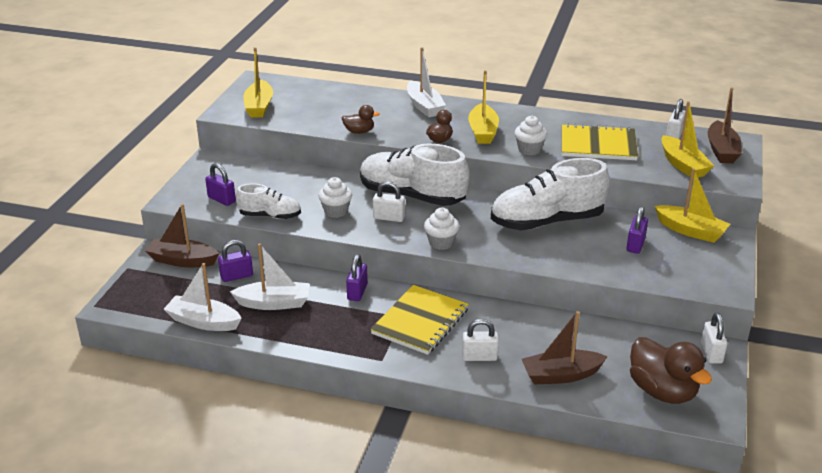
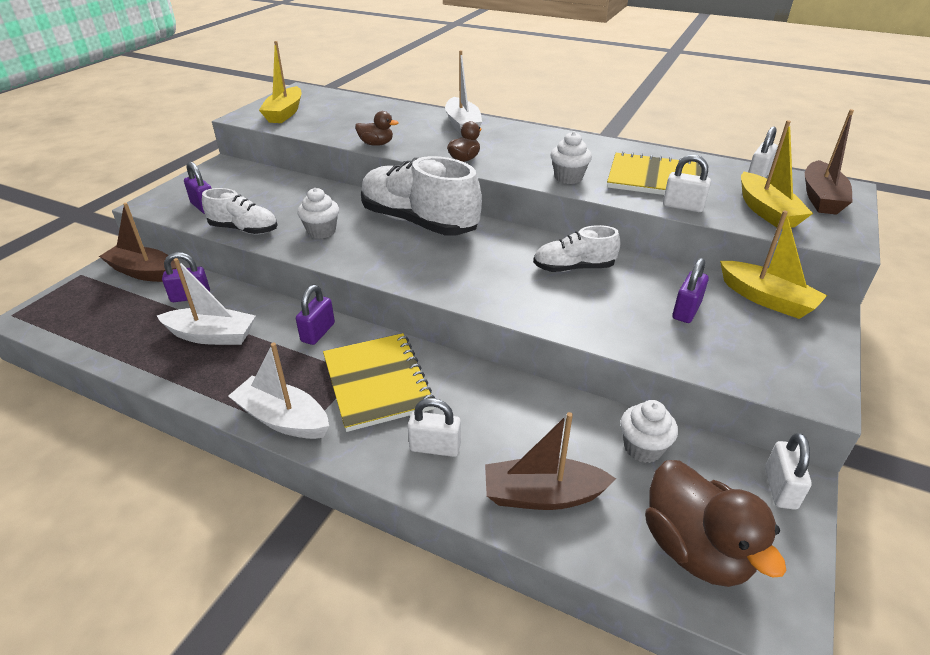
camera: 10 degrees right, 5 degrees up
white boat [164,263,242,331] -> white boat moved to [228,342,329,439]
yellow notebook [370,285,469,355] -> yellow notebook turned 60 degrees counterclockwise [323,333,436,432]
white padlock [373,181,405,222] -> white padlock moved to [663,155,711,212]
white cupcake [424,208,459,250] -> white cupcake moved to [620,400,678,463]
yellow boat [468,70,499,144] -> none
white shoe [491,158,610,230] -> white shoe [533,225,620,272], size x0.54

